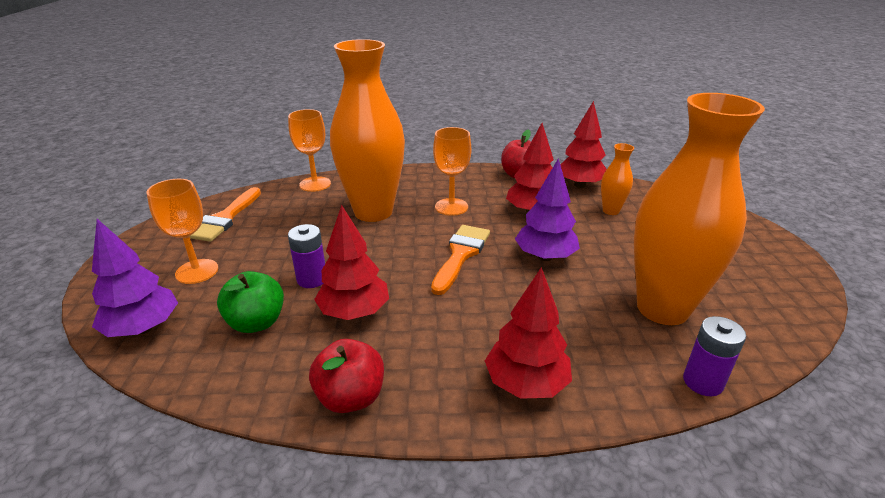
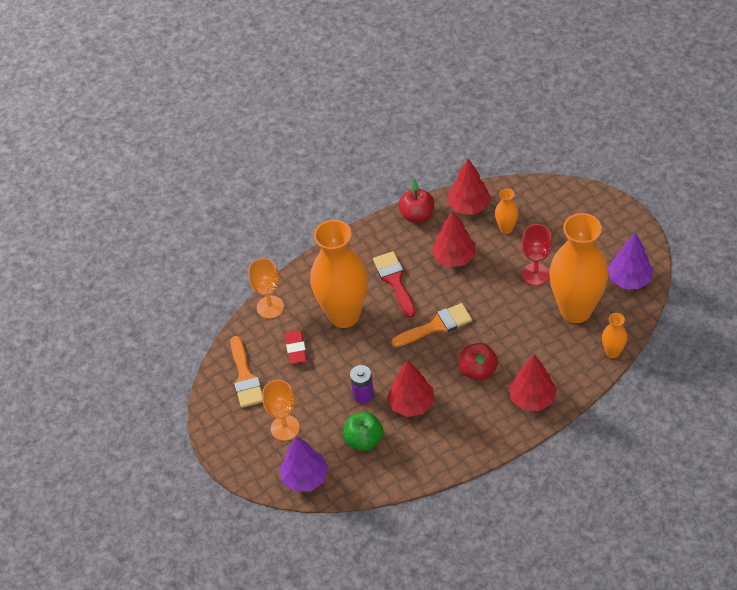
camera: 25 degrees left, 20 degrees up
red apple [309,339,384,413] -> red apple moved to [459,343,498,381]
orange brush [431,225,490,295] -> orange brush turned 75 degrees clockwise [391,303,472,347]
orange goblet [433,127,471,216] -> red brush [373,251,416,318]
purple tree [515,159,580,261] -> purple tree moved to [608,232,653,289]
purple battery [683,316,746,396] -> orange vase [602,313,627,358]
none -> red eraser [285,330,307,364]
none -> red goblet [522,224,552,286]

